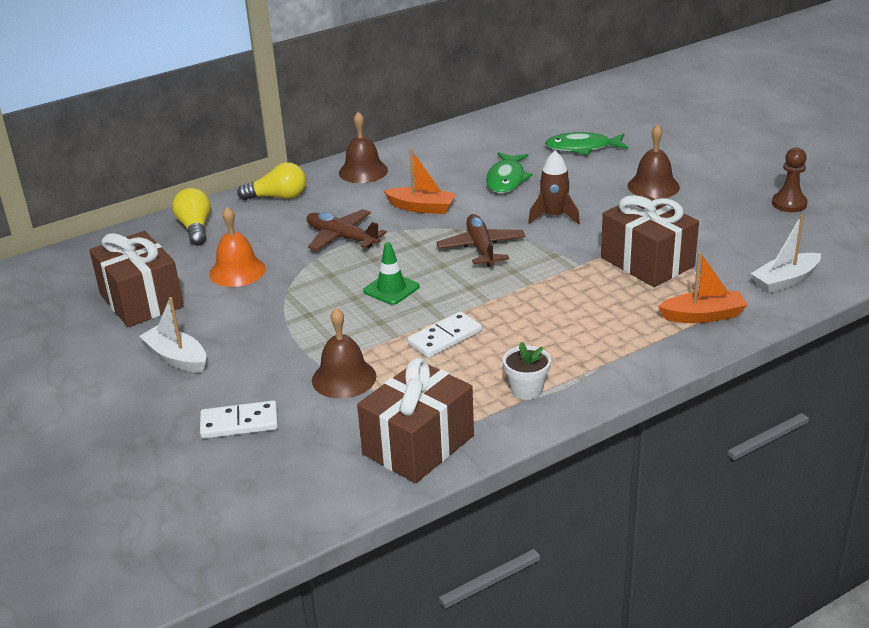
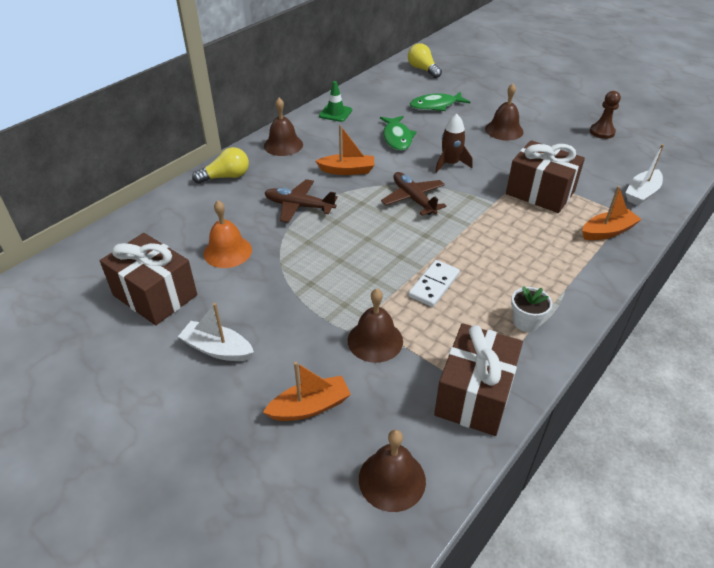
camera: 20 degrees left, 10 degrees up
yellow light bulb [172,188,211,246] -> yellow light bulb moved to [408,43,442,78]
white domino [200,400,278,439] -> orange boat [263,362,351,421]
green traffic cone [363,242,419,305] -> green traffic cone moved to [319,81,352,122]
none -> brown bell [359,430,426,512]

